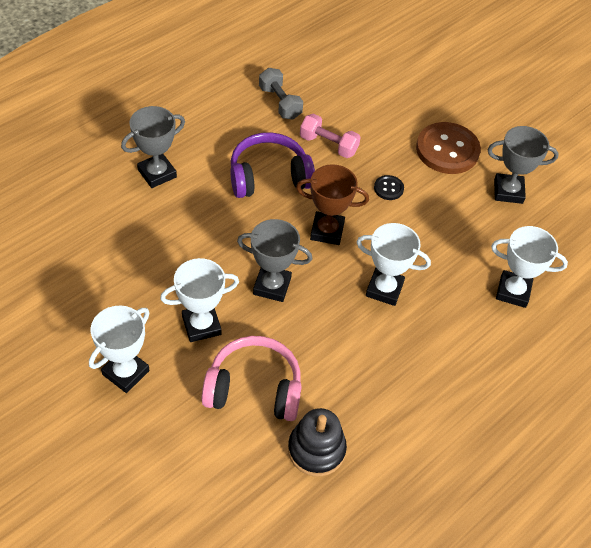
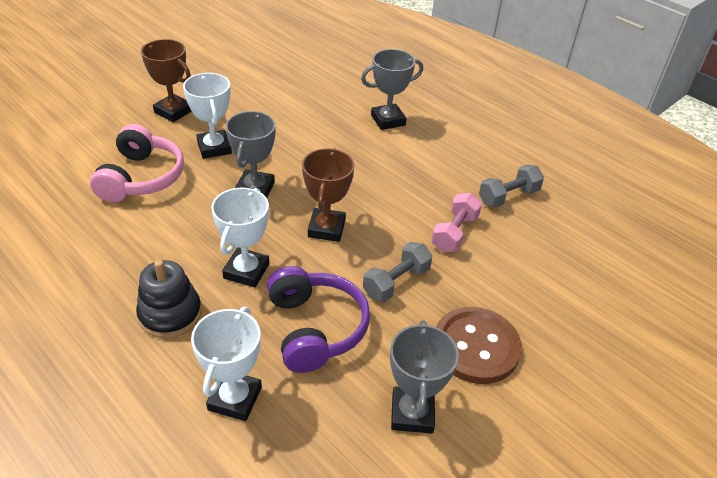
camera: 90 degrees right, 10 degrees down
white trophy [89,305,150,393] -> brown trophy [141,39,192,122]
grey trophy [121,106,185,188] -> grey trophy turned 75 degrees counterclockwise [361,49,423,130]
purple headphones [230,132,315,198] -> purple headphones moved to [267,266,370,373]
black stacking toy [288,408,347,477] -> black stacking toy moved to [136,260,202,338]
black button [374,175,404,200] -> grey dumbbell [363,242,432,302]

